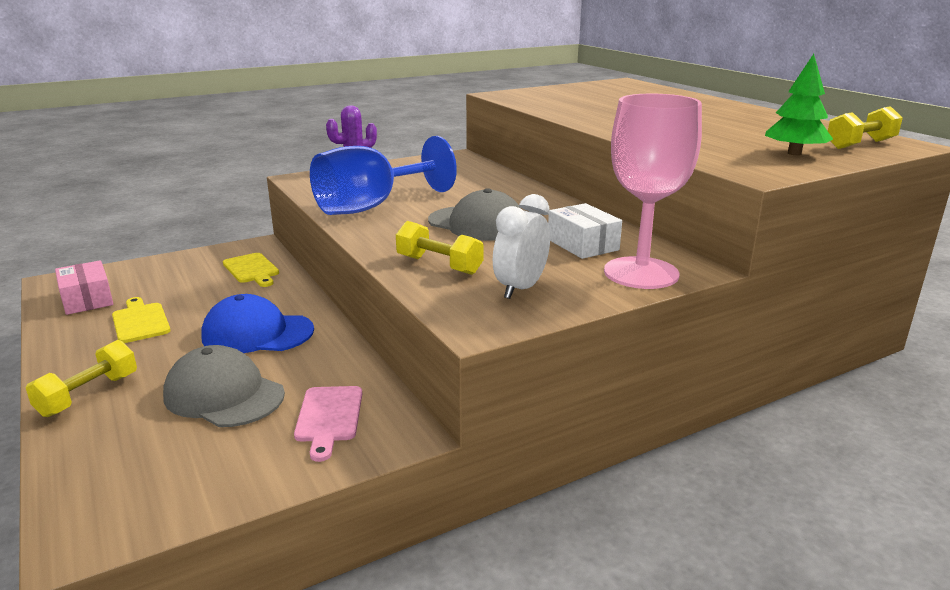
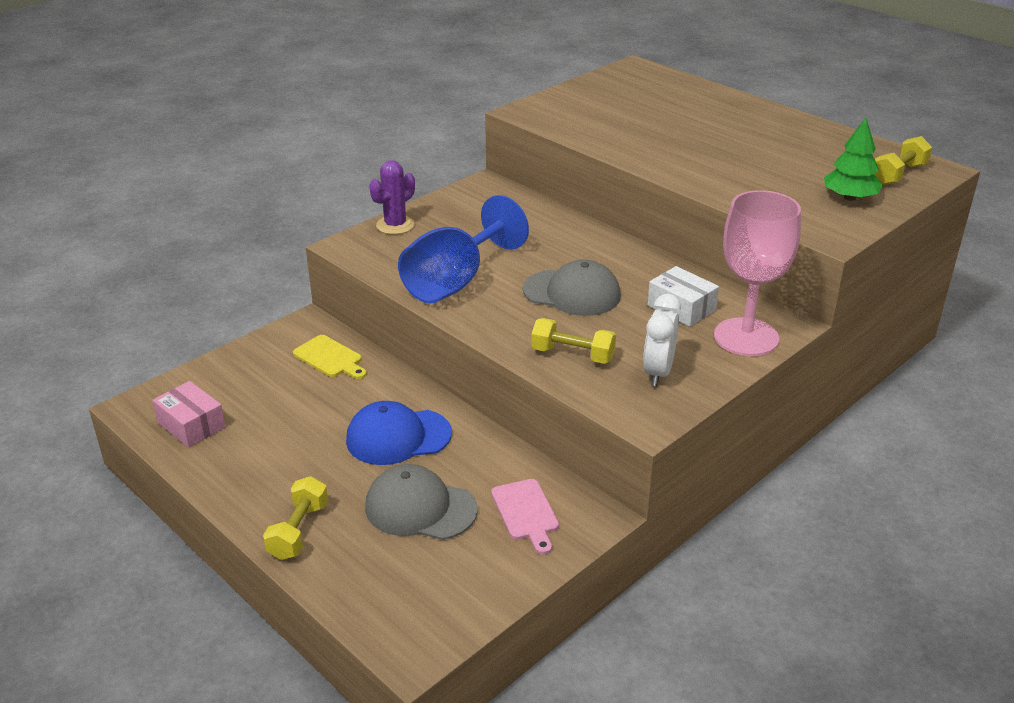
camera: 15 degrees left, 10 degrees up
yellow cutting board [112,297,170,343] -> none

